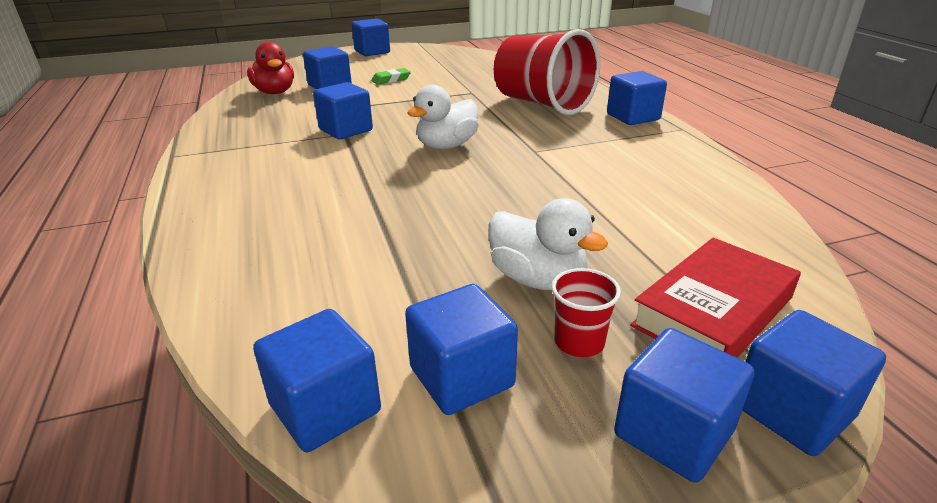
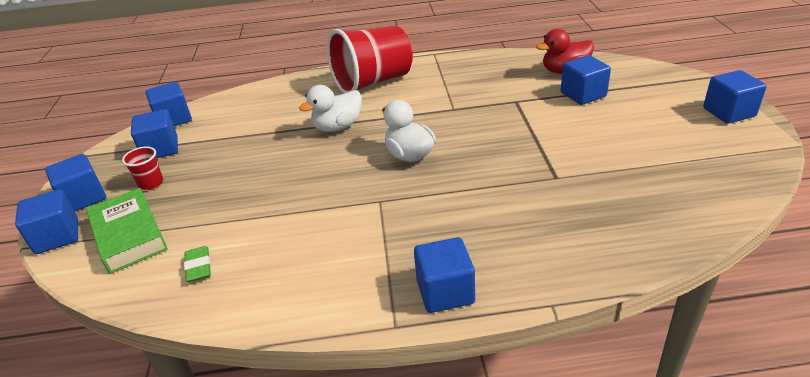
camera: 105 degrees right, 5 degrees up
blue cube [313,82,373,139] -> none
green eraser [371,68,411,85] -> green eraser moved to [184,246,211,282]
white duck [489,198,608,290] -> white duck moved to [299,85,362,132]
red cup [494,29,600,115] -> red cup moved to [327,26,413,94]
red book [630,238,801,358] -> green book [86,188,168,274]

